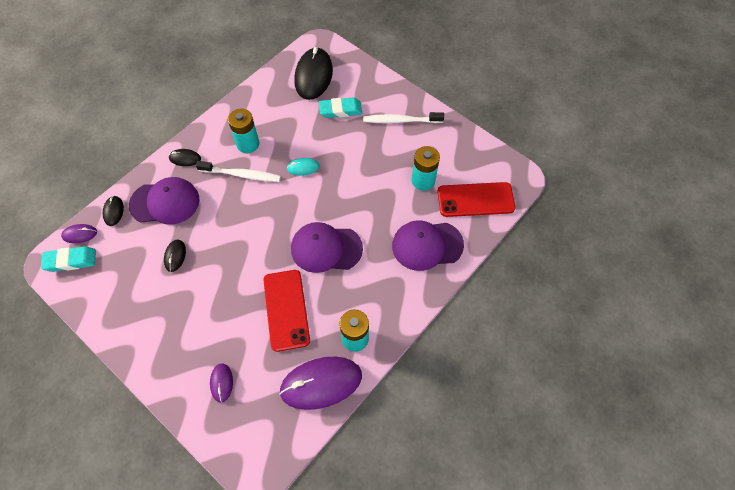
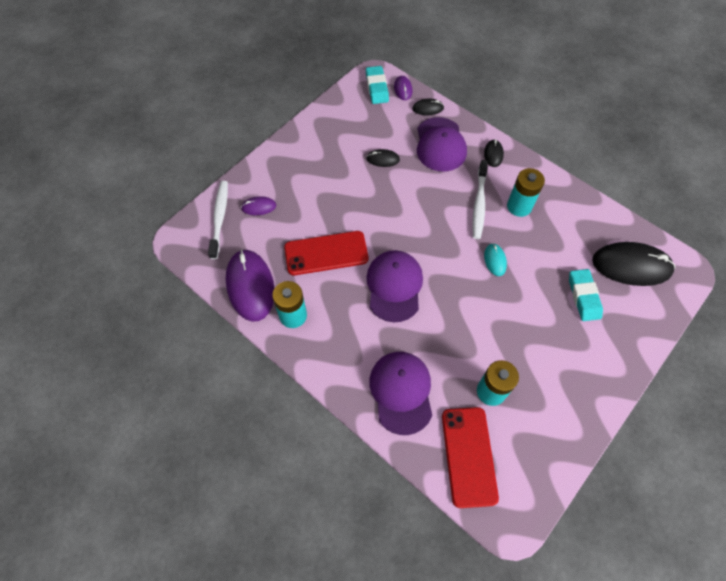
camera: 90 degrees right, 0 degrees up
white toothbrush [363,112,444,123] -> white toothbrush moved to [208,181,228,259]

